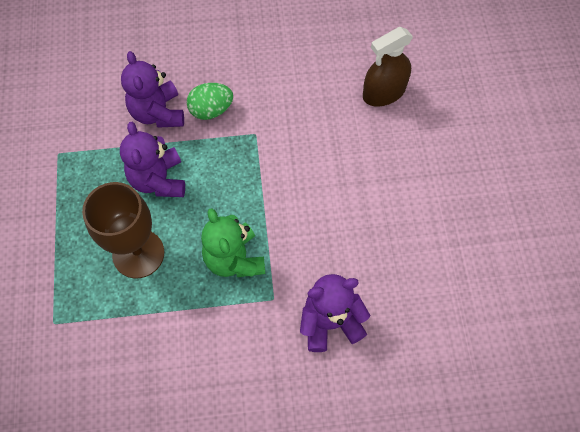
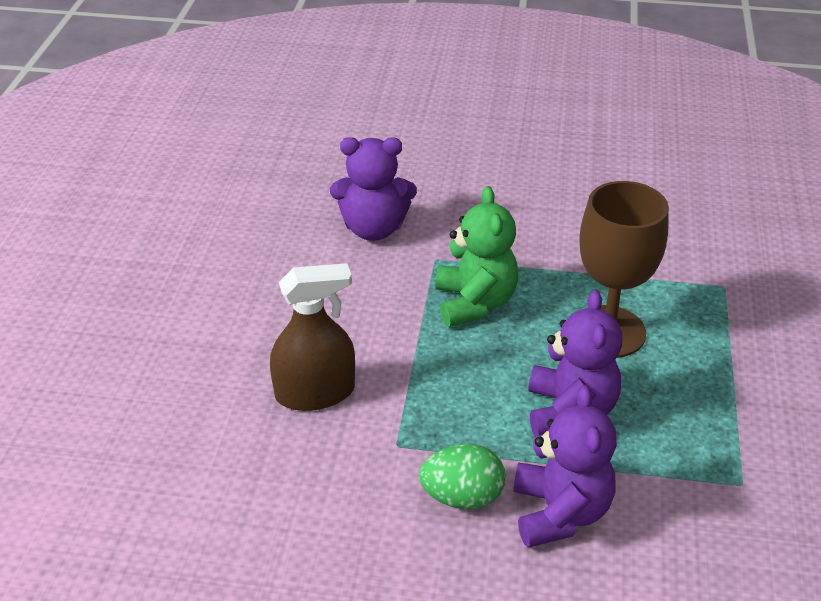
camera: 165 degrees left, 25 degrees down
brown spray bottle [363,27,413,107] -> brown spray bottle moved to [270,263,355,411]

